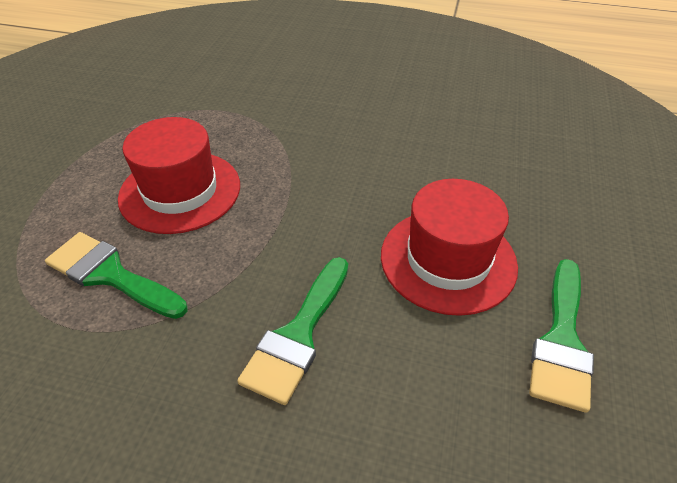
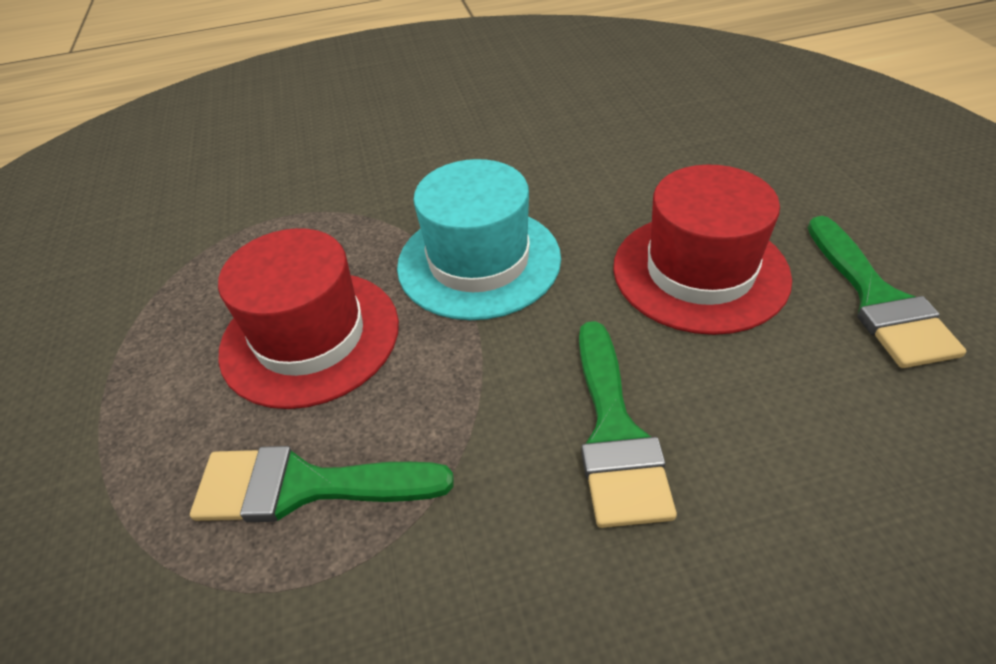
camera: 25 degrees left, 0 degrees up
none -> turquoise hat [397,159,561,320]

